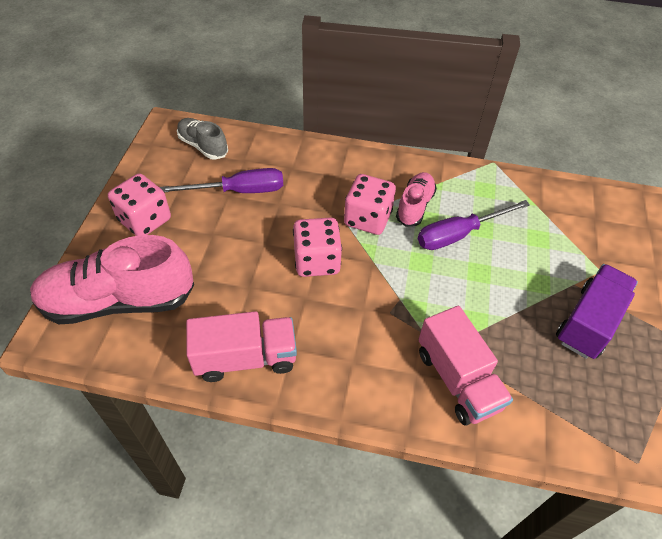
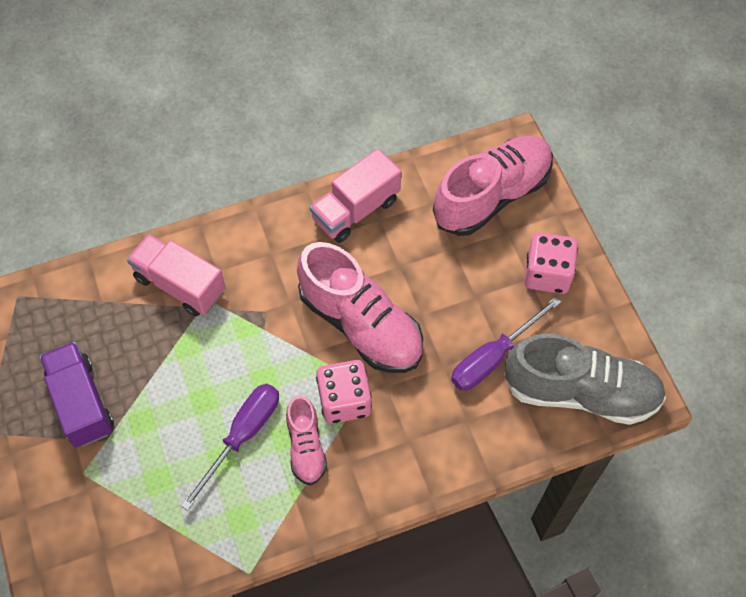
camera: 150 degrees right, 10 degrees up
grey shoe [177,118,228,160] -> grey shoe [504,334,666,425], size x1.89
pink dice [293,218,342,277] -> pink shoe [297,242,423,373]
purple truck [556,264,638,359] -> purple truck turned 150 degrees clockwise [40,342,114,447]

